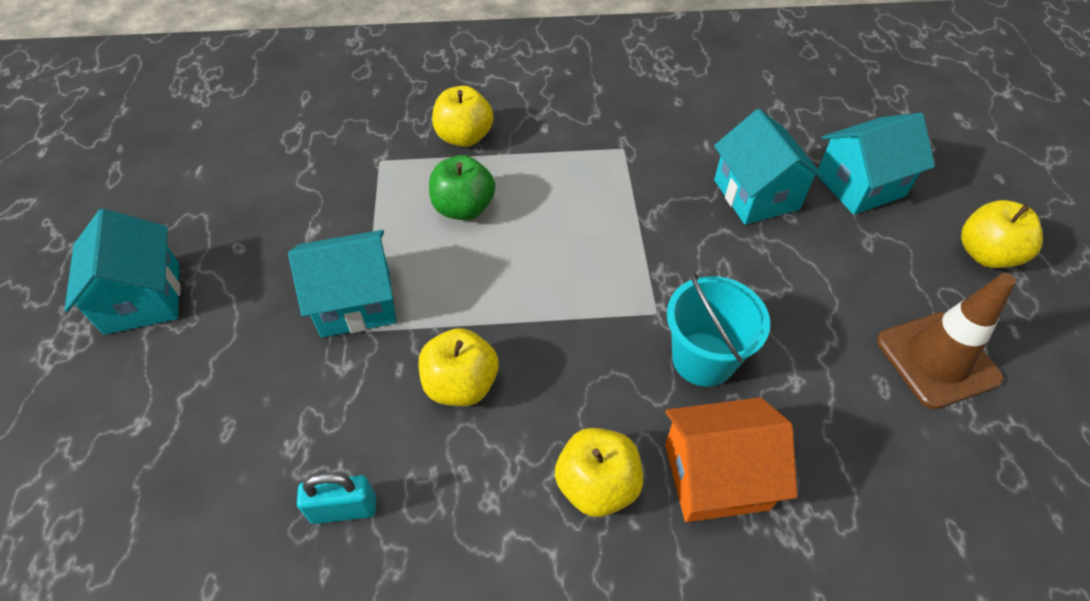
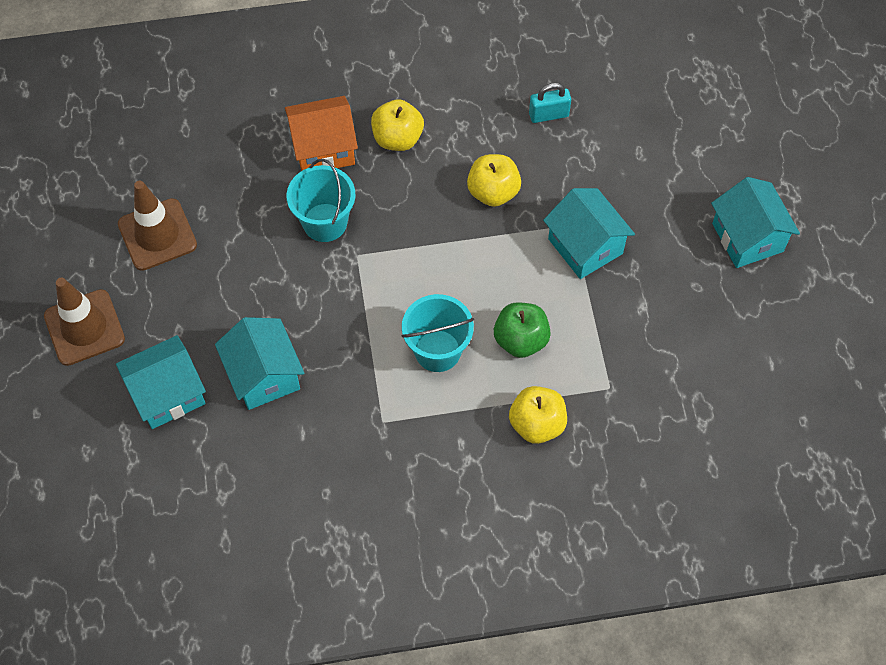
camera: 175 degrees right, 10 degrees up
turquoise house [288,230,396,337] -> turquoise house turned 75 degrees clockwise [543,188,635,279]
yellow apple [961,200,1043,268] -> brown traffic cone [44,278,125,366]
none -> turquoise bucket [401,294,474,372]

